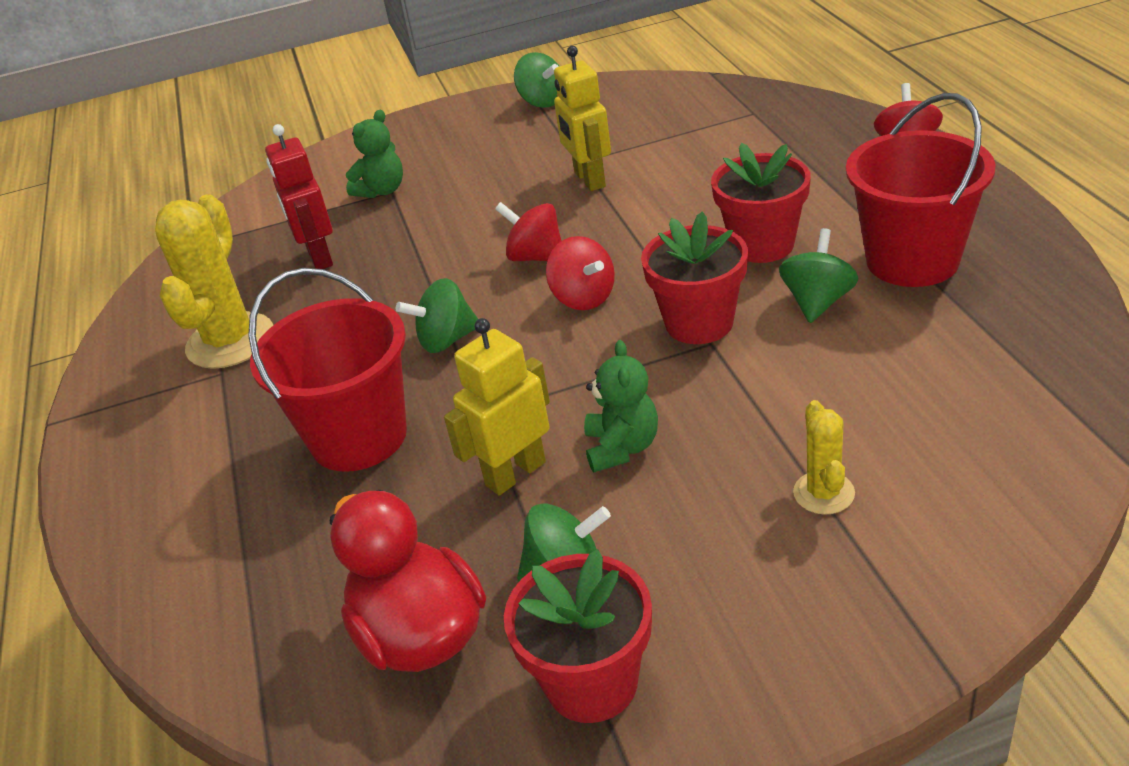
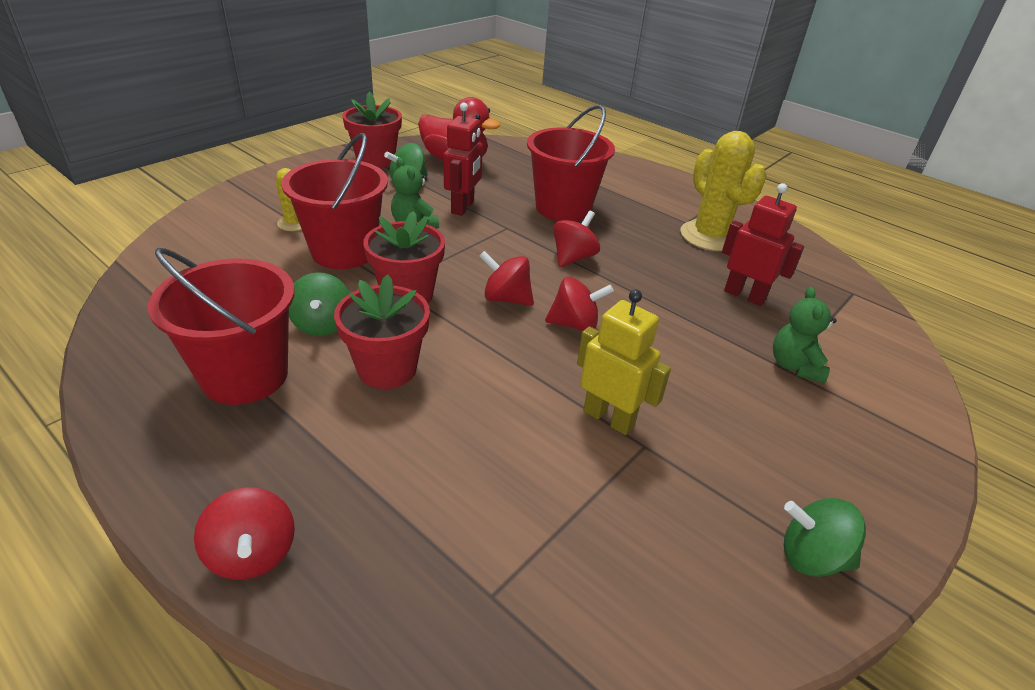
camera: 140 degrees right, 0 degrees up
green spinning top [396,278,478,353] -> red spinning top [553,210,600,267]
yellow robot [444,318,550,495] -> red robot [443,103,483,216]
none -> red bucket [282,133,388,269]

